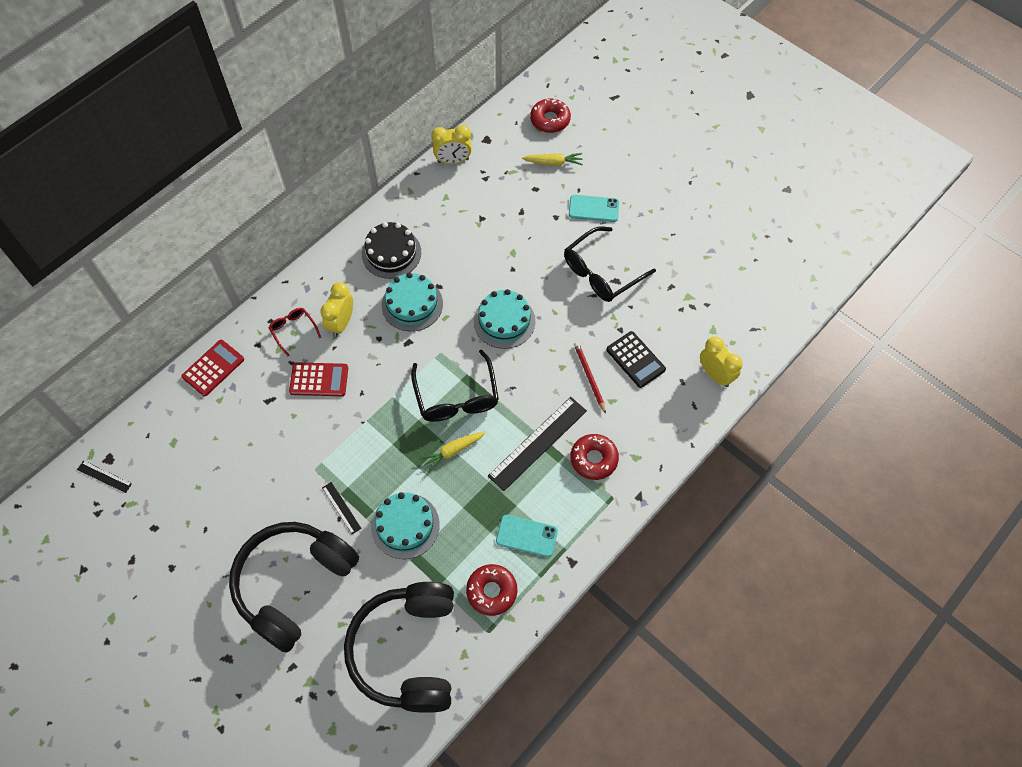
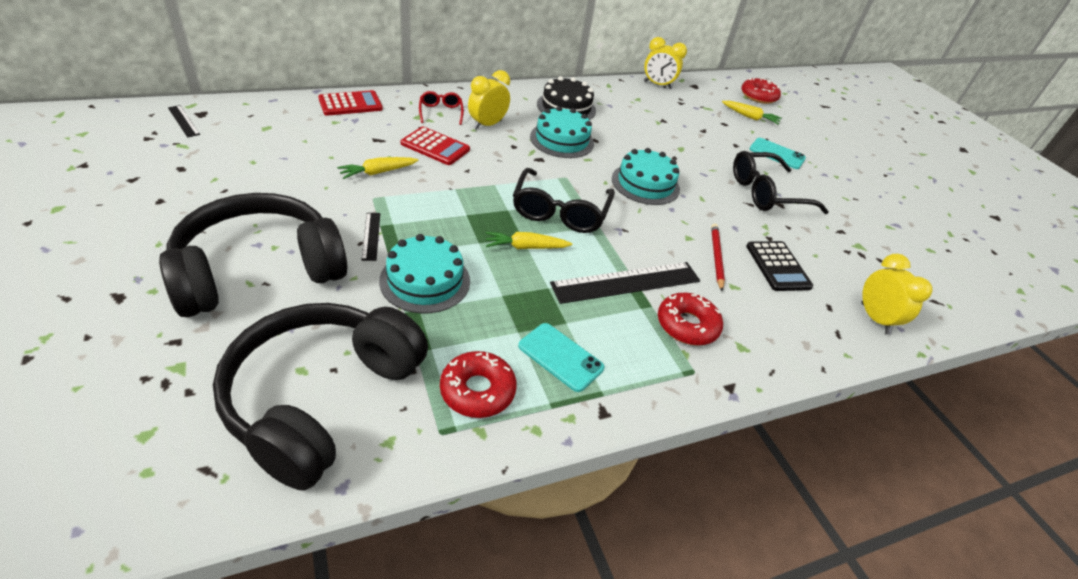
camera: 20 degrees right, 20 degrees down
none -> yellow carrot [337,157,419,179]

